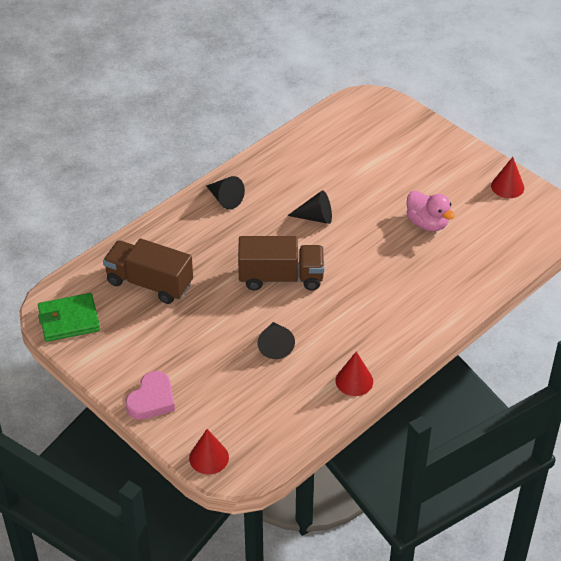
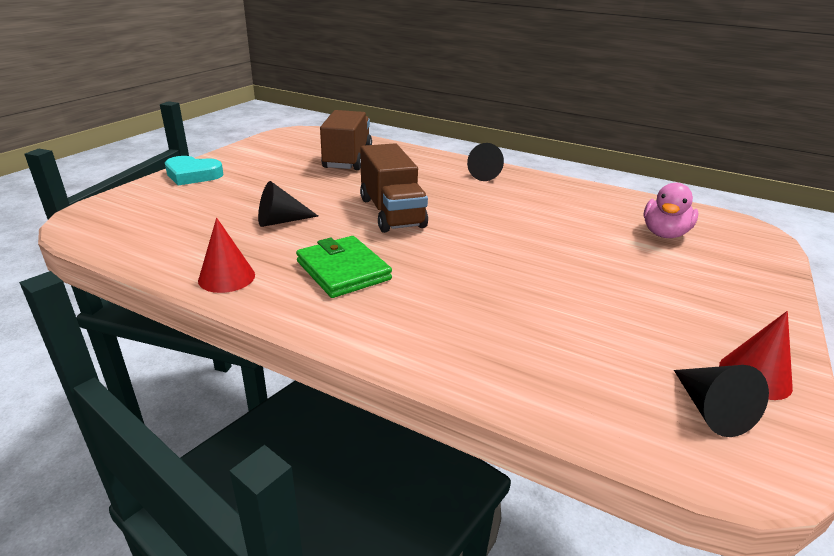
camera: 70 degrees right, 15 degrees down
green wallet [38,293,100,342] -> green wallet moved to [296,236,392,298]
pink heart [126,371,175,420] -> turquoise heart [165,156,224,186]
red cone [189,429,229,475] -> none
black cone [287,190,332,224] -> black cone moved to [674,365,769,437]
pink duck [406,191,455,231] -> pink duck moved to [644,183,699,238]

